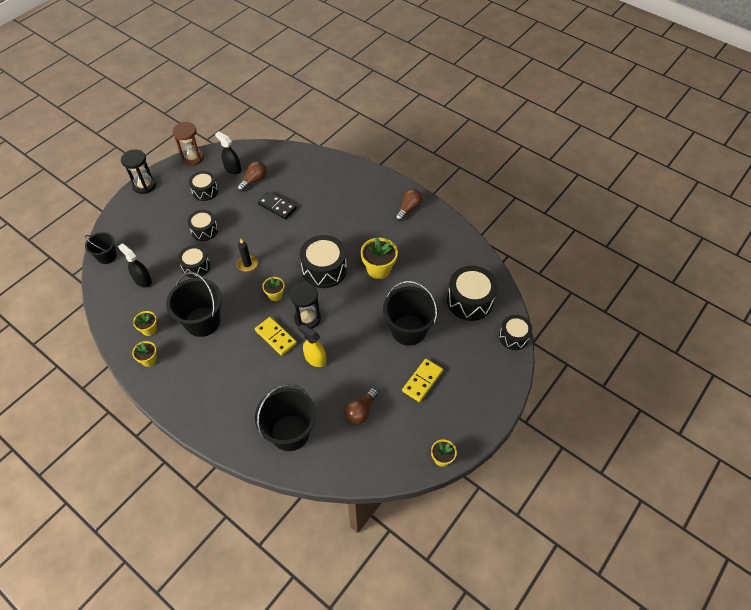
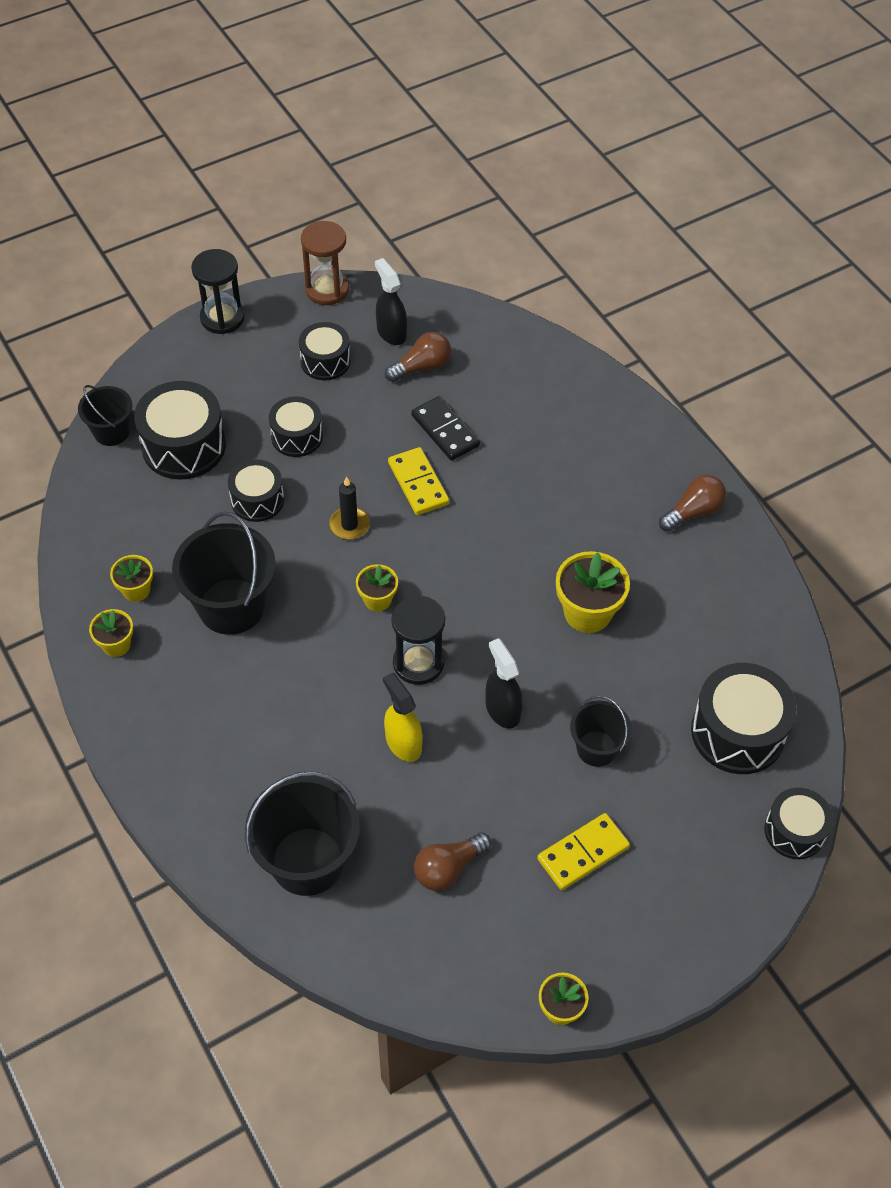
camera: 20 degrees right, 0 degrees up
black spray bottle [118,243,152,288] -> black spray bottle moved to [486,638,523,728]
yellow domino [255,317,297,356] -> yellow domino moved to [388,447,449,515]
black drum [300,235,347,288] -> black drum moved to [134,381,226,480]
black bucket [383,281,438,346] -> black bucket [570,696,632,767], size x0.58

